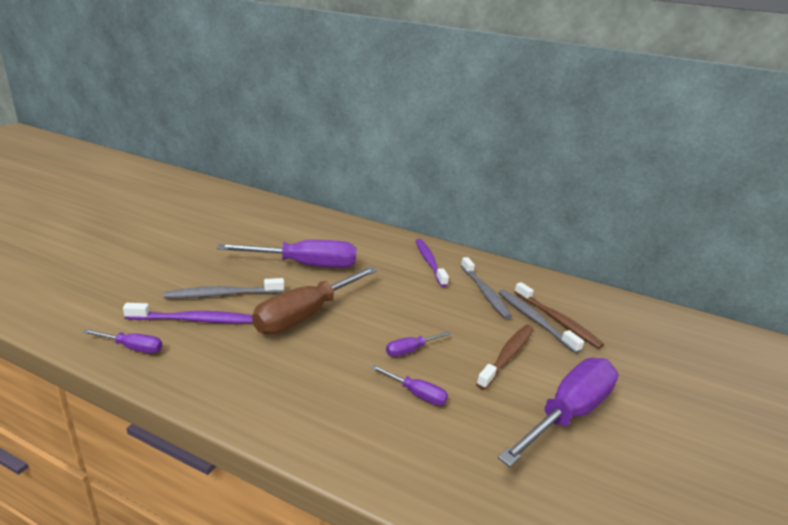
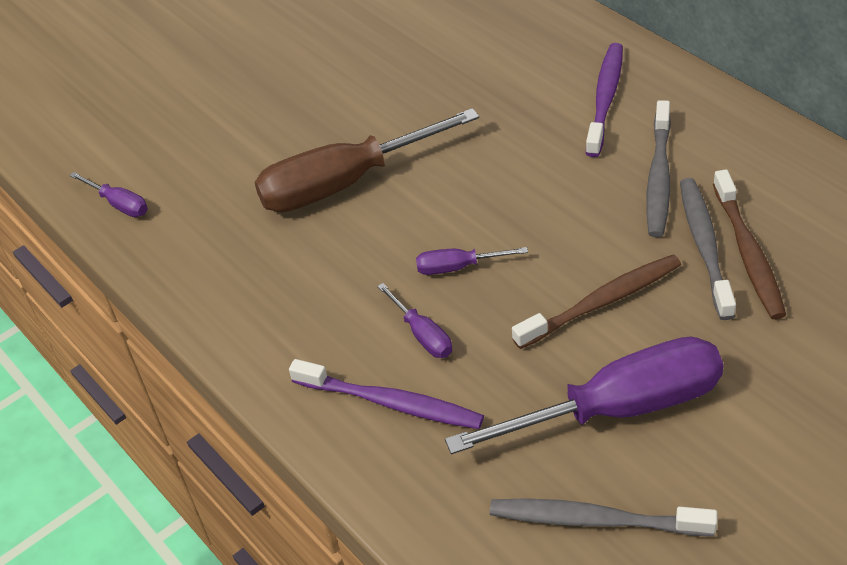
camera: 35 degrees right, 20 degrees up
purple toothbrush [123,303,252,324] -> purple toothbrush moved to [289,359,484,429]
grey toothbrush [164,278,284,299] -> grey toothbrush moved to [490,498,717,536]
purple screwdriver [217,240,357,268] -> none

